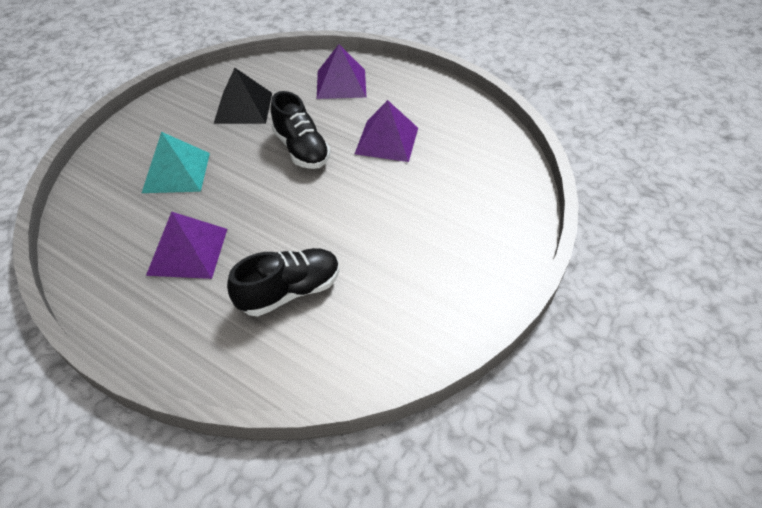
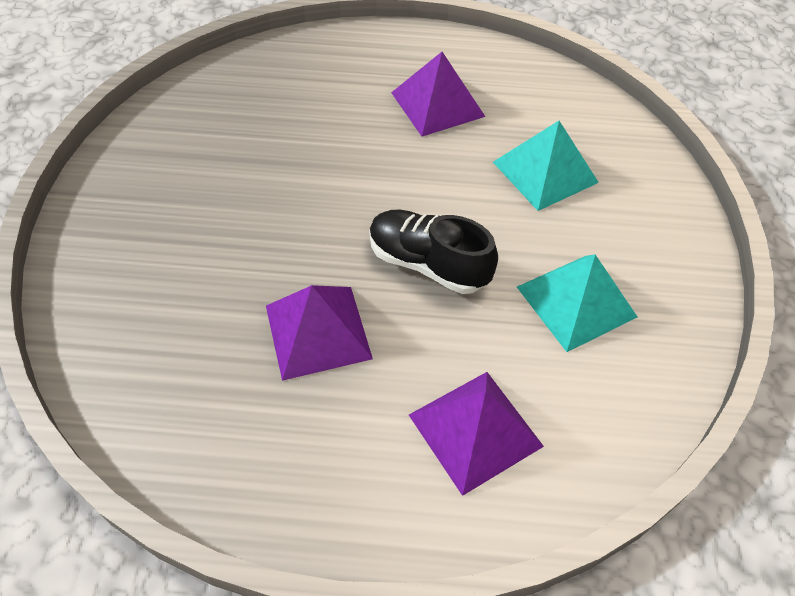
camera: 150 degrees right, 5 degrees up
black pyramid [214,68,272,124] -> turquoise pyramid [517,254,637,352]
black shoe [227,248,339,316] -> none

